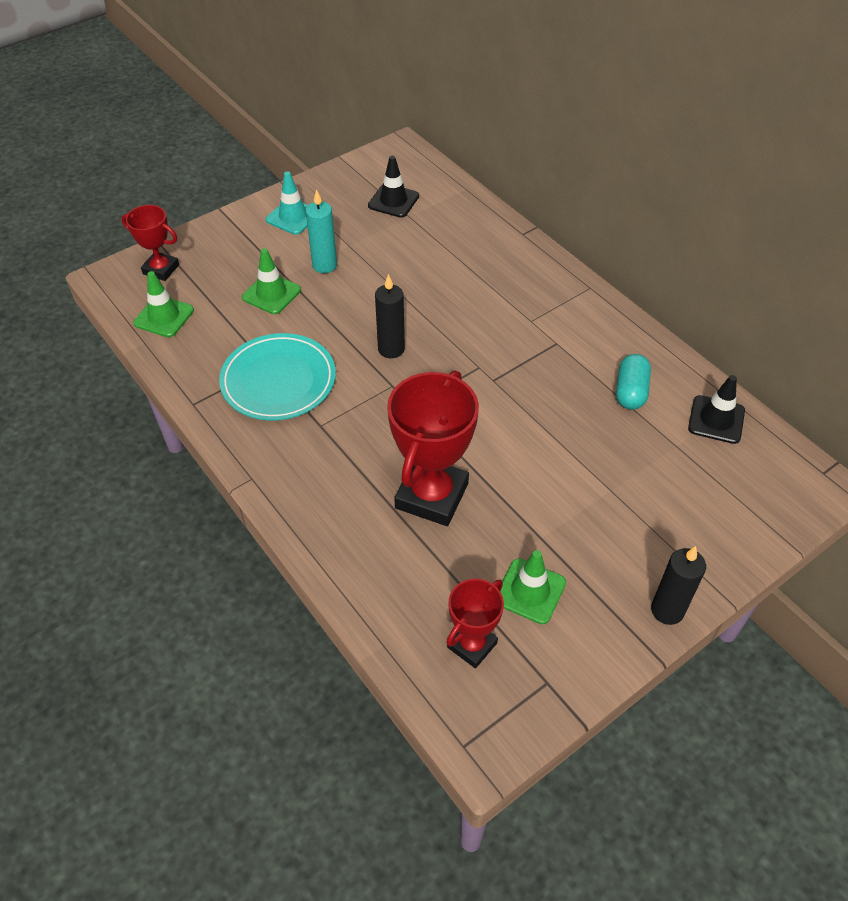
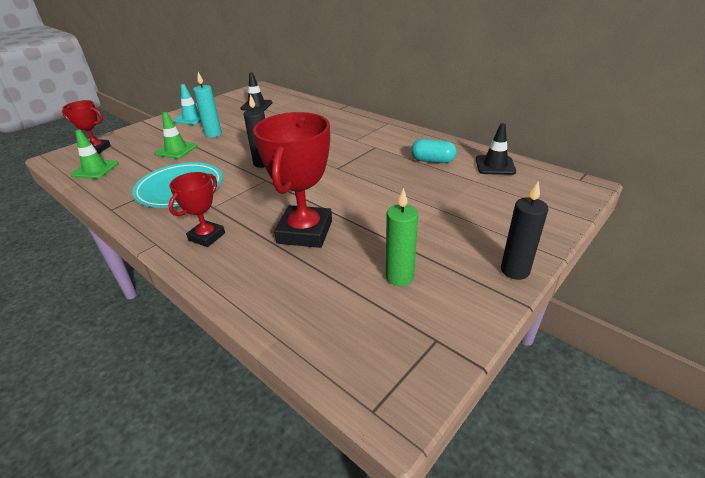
camera: 10 degrees left, 15 degrees down
red trophy [446,579,504,668] -> red trophy moved to [168,172,225,247]
green traffic cone [500,550,566,624] -> green candle [386,188,418,286]
turquoise capsule [616,354,651,410] -> turquoise capsule turned 75 degrees counterclockwise [411,139,456,163]

